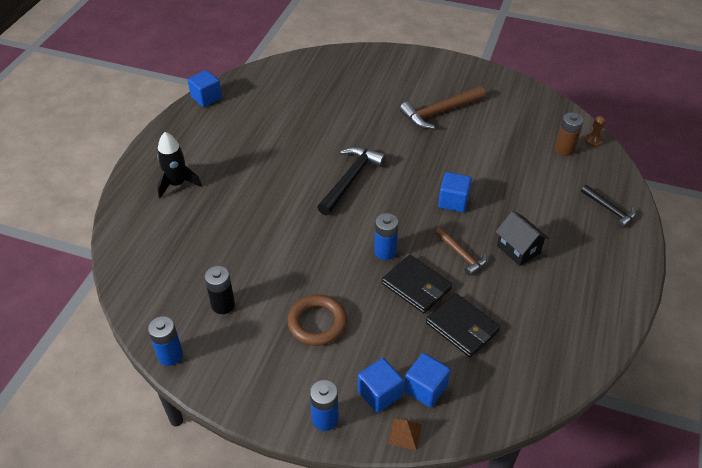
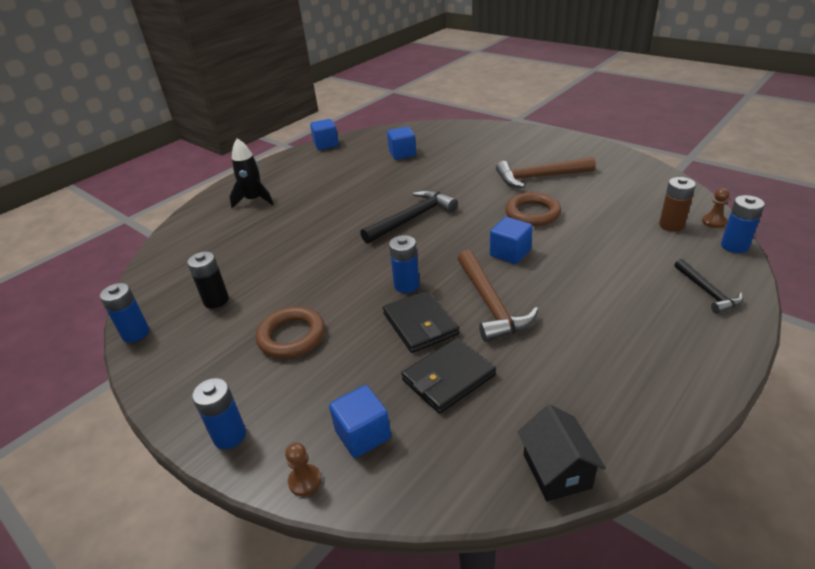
camera: 25 degrees right, 10 degrees down
blue cube [358,358,404,413] -> blue cube moved to [387,127,416,160]
brown pyramid [388,418,422,451] -> brown pawn [285,443,321,496]
black wallet [426,293,500,357] -> black wallet turned 75 degrees clockwise [401,338,496,414]
brown hammer [435,227,487,276] -> brown hammer [458,250,538,342], size x1.68
black house [496,211,549,266] -> black house moved to [518,404,606,502]
none -> brown ring [505,192,561,226]
none -> blue battery [721,195,765,253]

